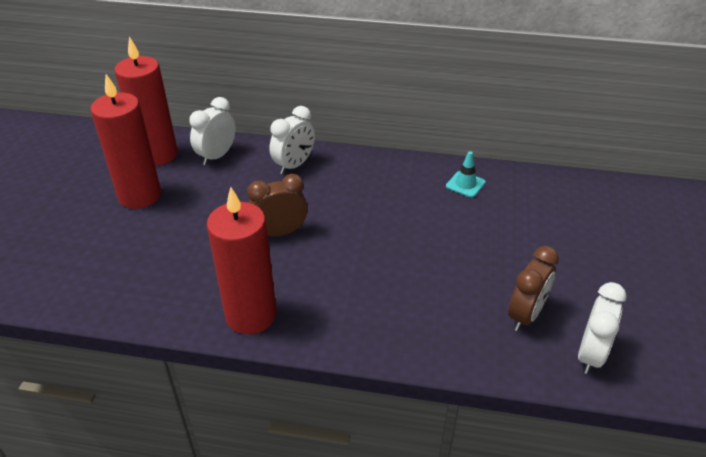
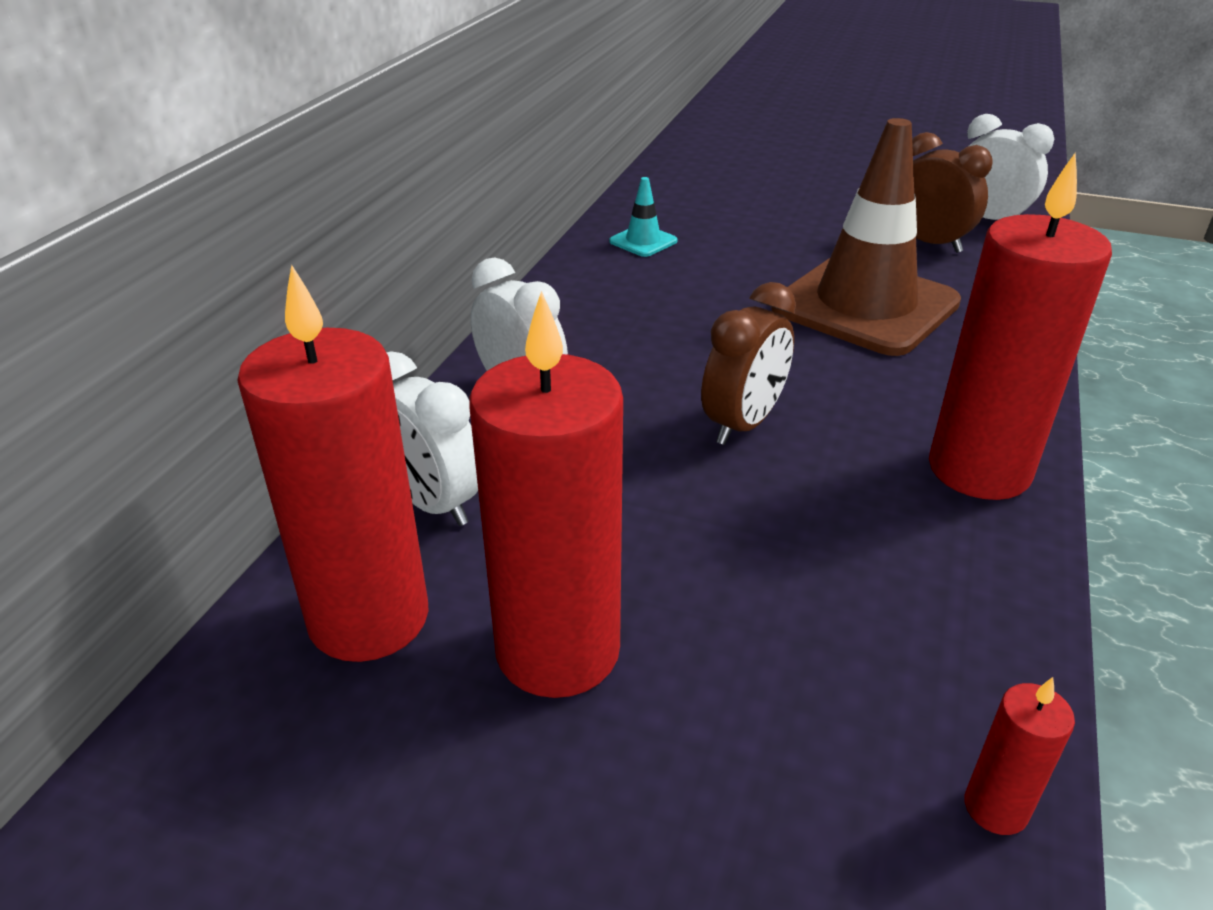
camera: 80 degrees left, 5 degrees down
brown clock [247,174,308,237] -> brown clock turned 135 degrees counterclockwise [701,282,796,445]
none -> brown traffic cone [771,118,961,356]
none -> red candle [964,677,1075,835]

